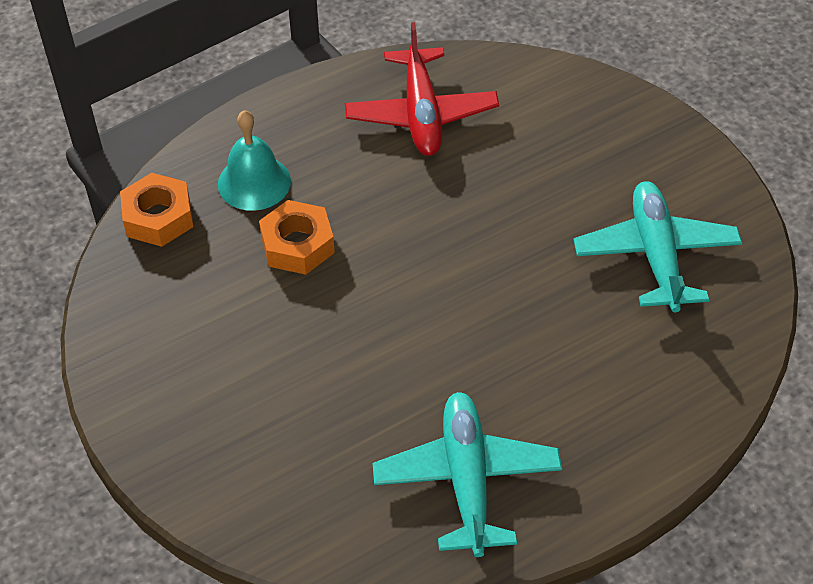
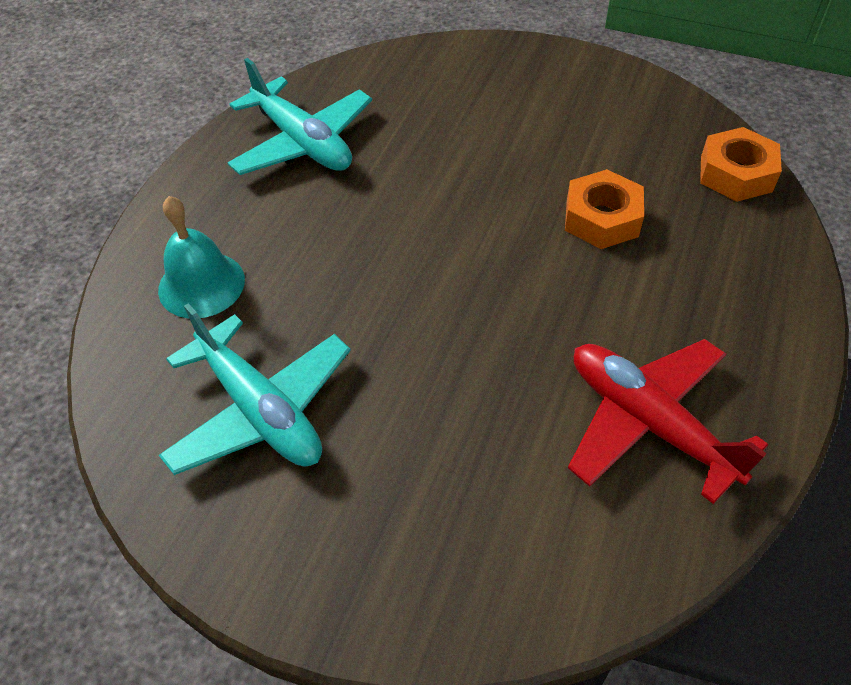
camera: 145 degrees right, 0 degrees up
turquoise bell [218,110,291,211] -> turquoise bell moved to [158,196,245,318]

